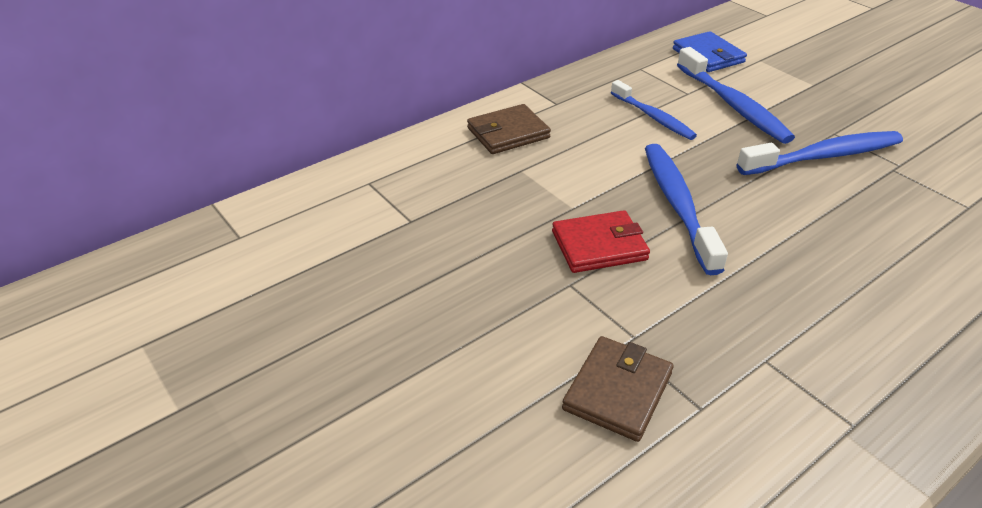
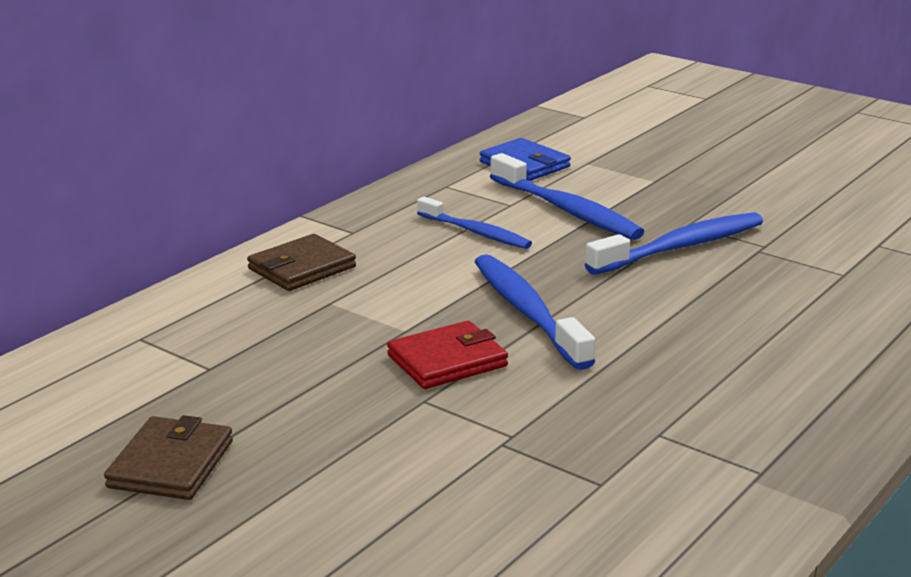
camera: 15 degrees left, 15 degrees down
brown wallet [562,336,674,442] -> brown wallet moved to [104,415,233,500]

